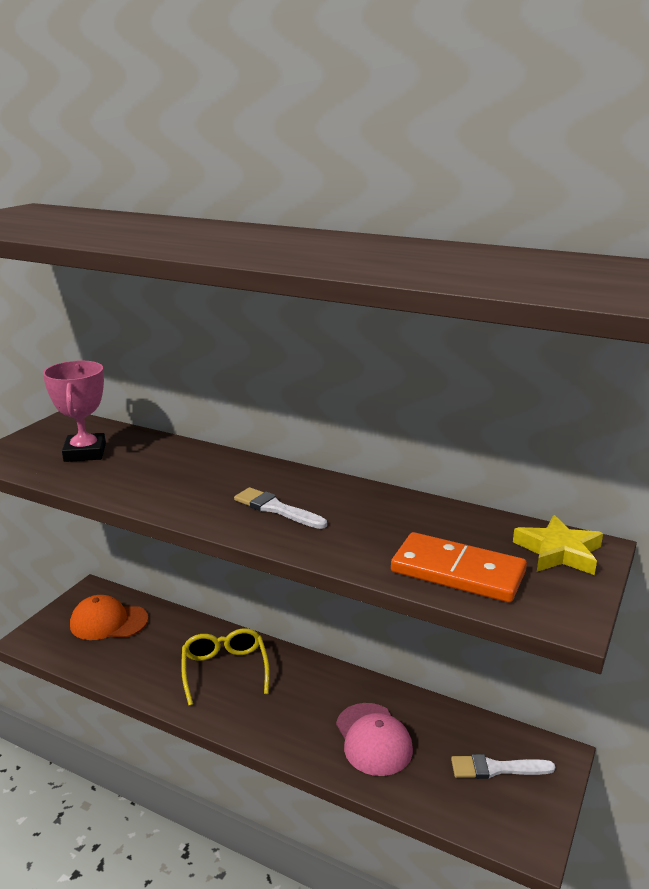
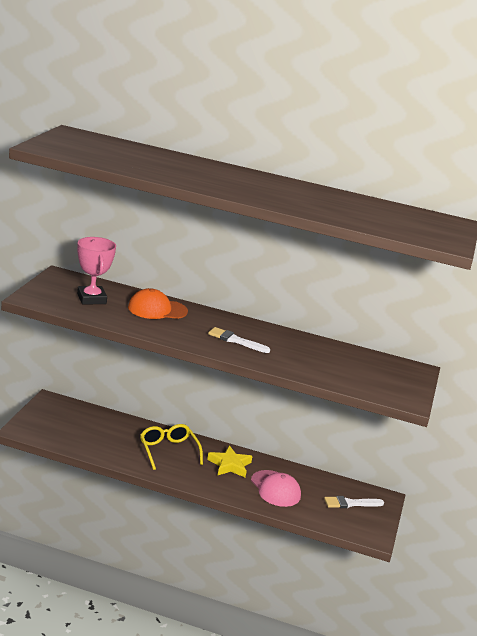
camera: 15 degrees left, 0 degrees up
orange cap [70,595,148,640] -> orange cap moved to [128,288,188,319]
orange domino [391,532,527,603] -> none
yellow star [513,515,603,575] -> yellow star moved to [207,445,253,477]

